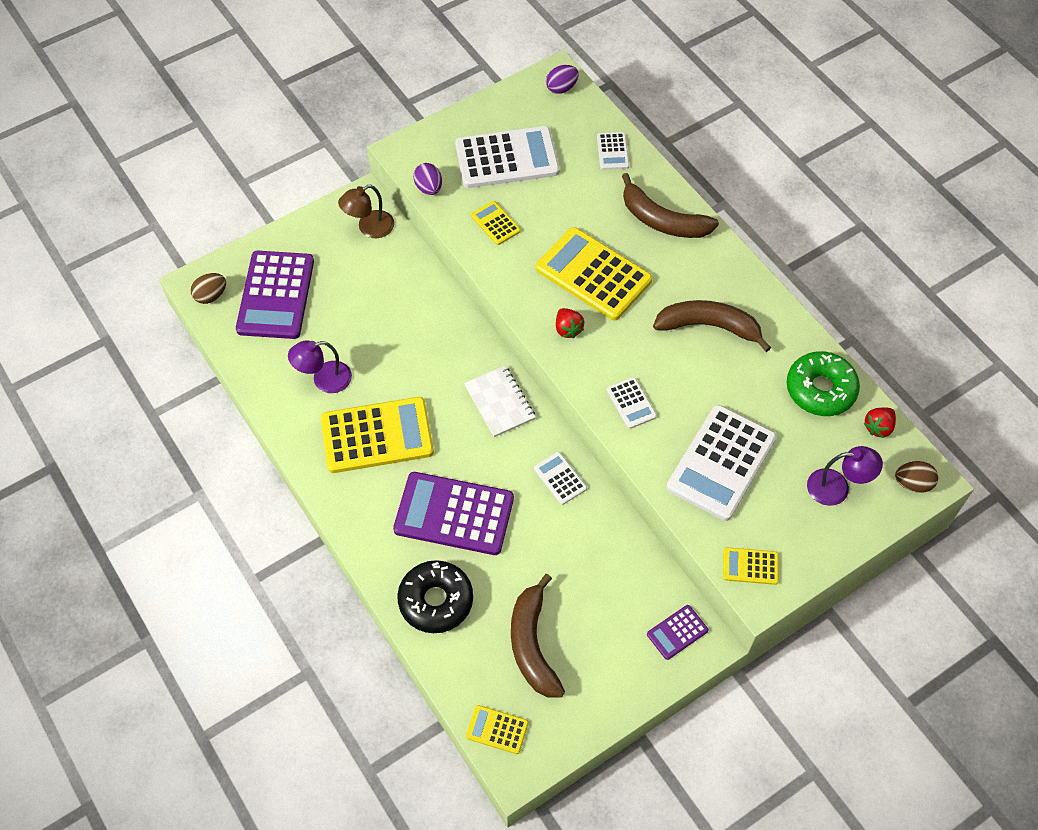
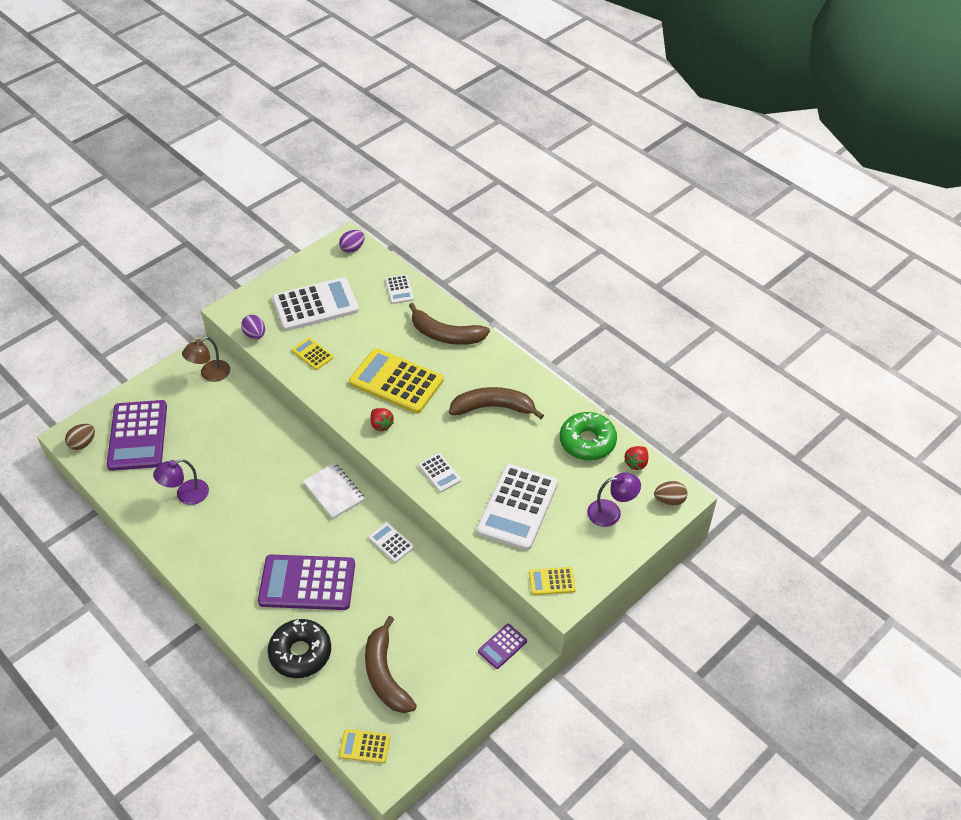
camera: 10 degrees left, 10 degrees down
yellow calculator [321,397,434,473] -> none

